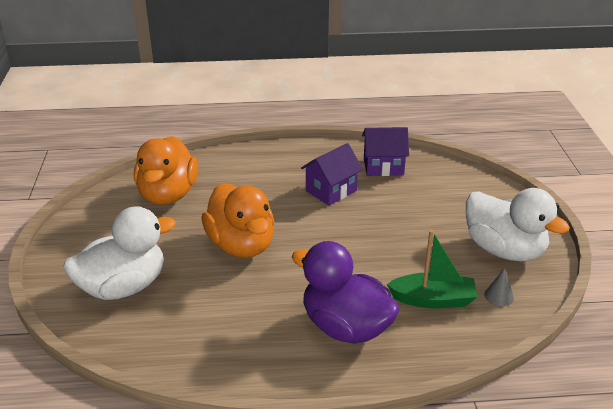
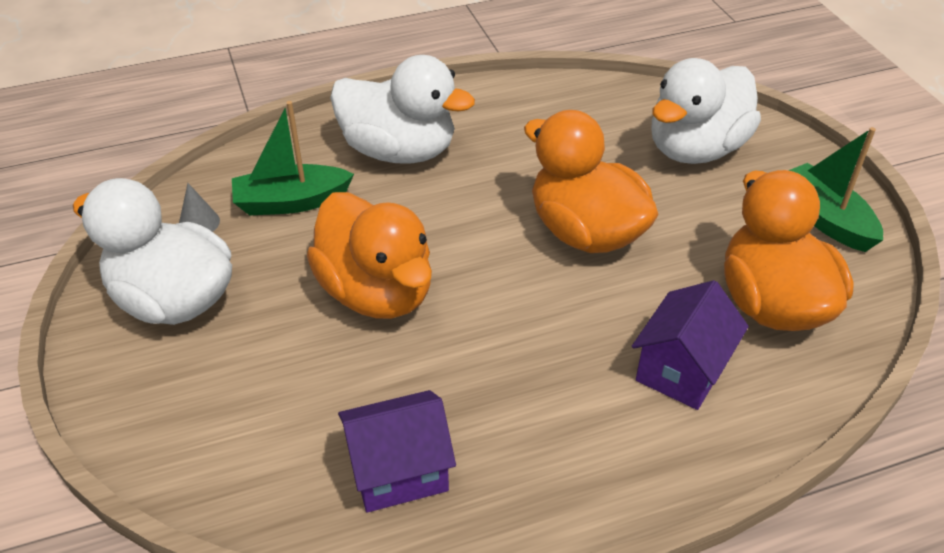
camera: 165 degrees right, 10 degrees up
purple duck [291,241,400,344] -> white duck [330,55,475,164]
purple house [301,143,363,206] -> purple house moved to [632,280,749,410]
none -> orange duck [307,192,432,319]
none -> green boat [788,127,883,252]

